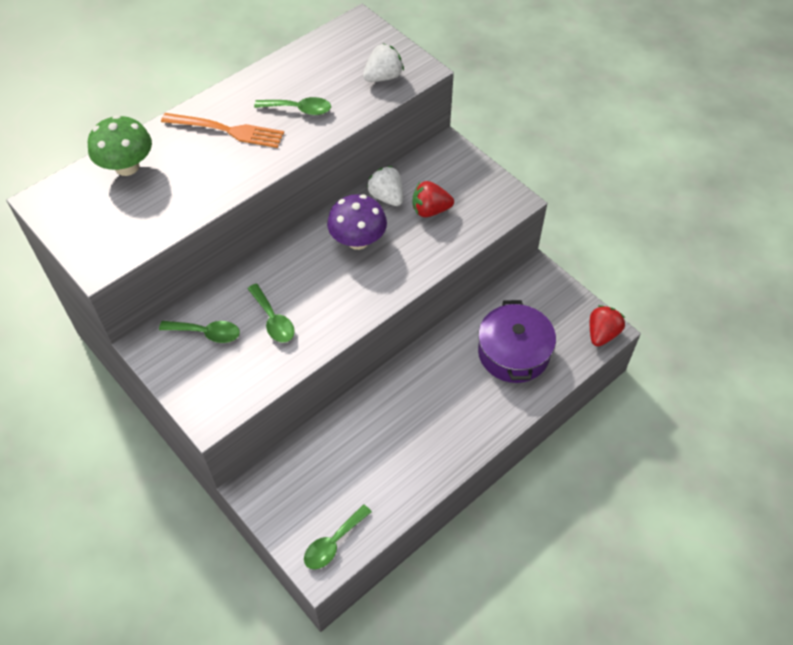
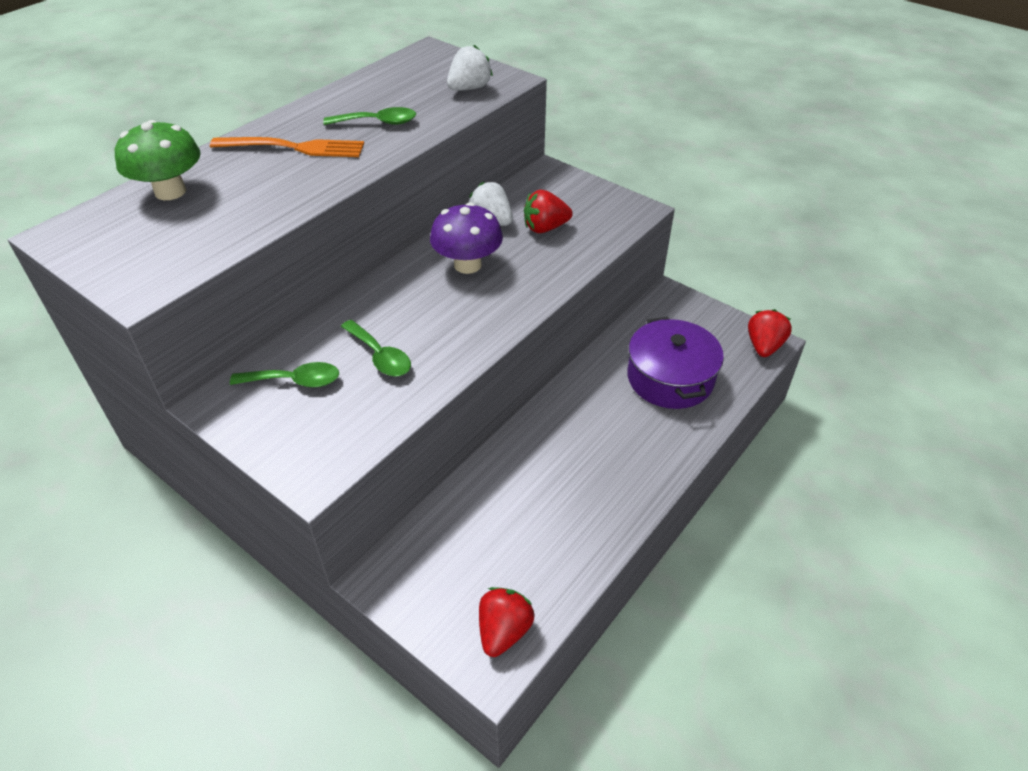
camera: 10 degrees left, 10 degrees down
green spoon [304,504,372,569] -> red strawberry [479,587,534,657]

